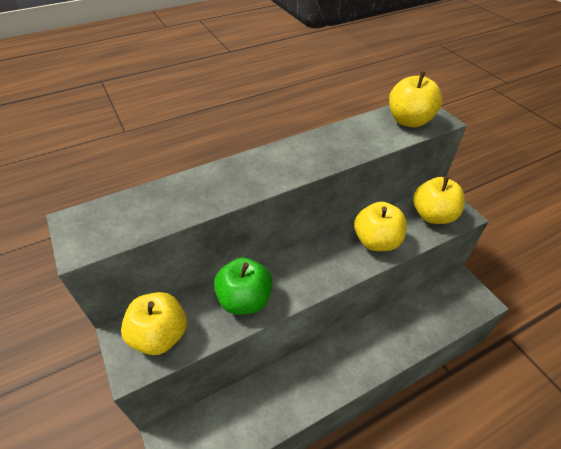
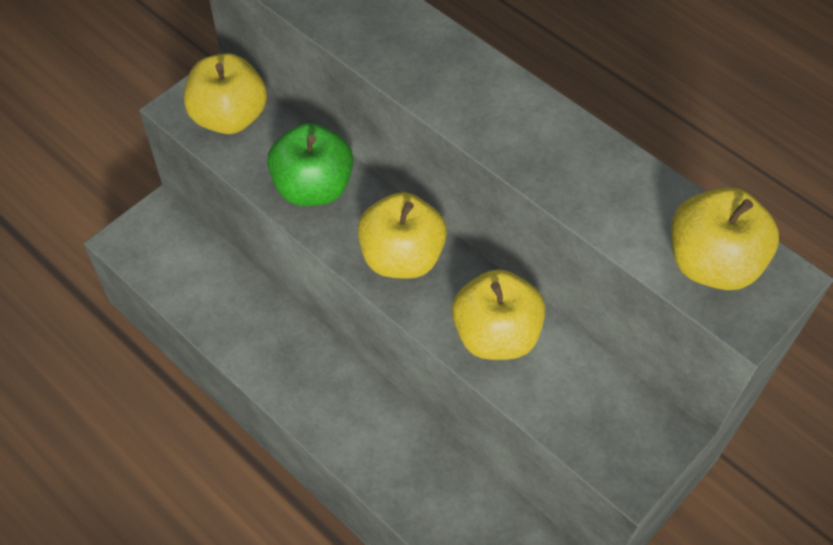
camera: 70 degrees right, 10 degrees up
yellow apple [413,176,465,224] -> yellow apple moved to [357,192,447,279]

